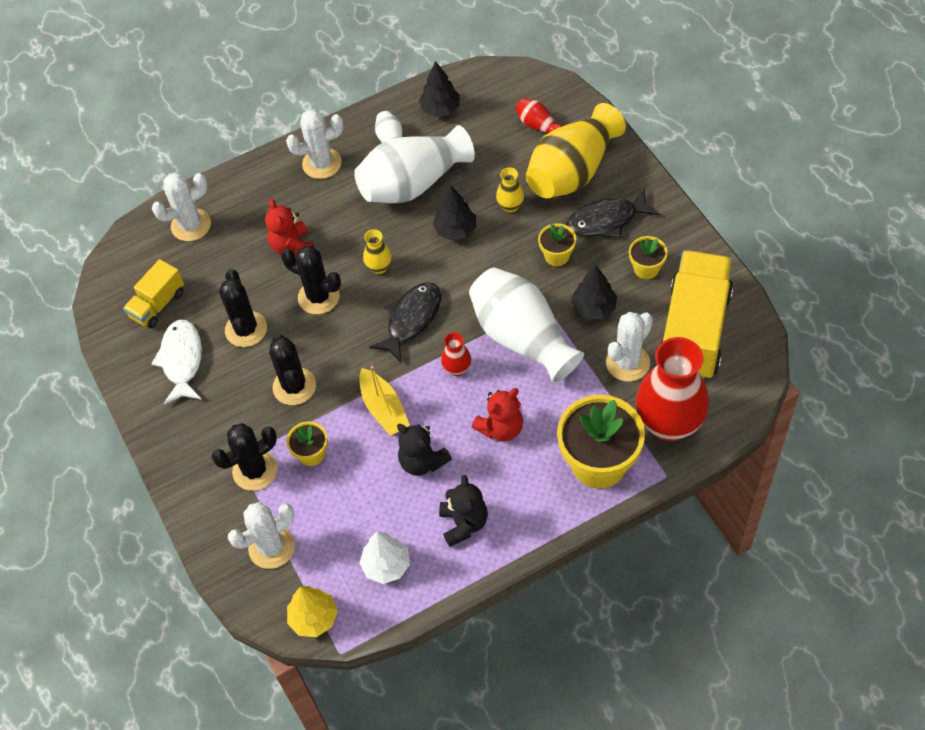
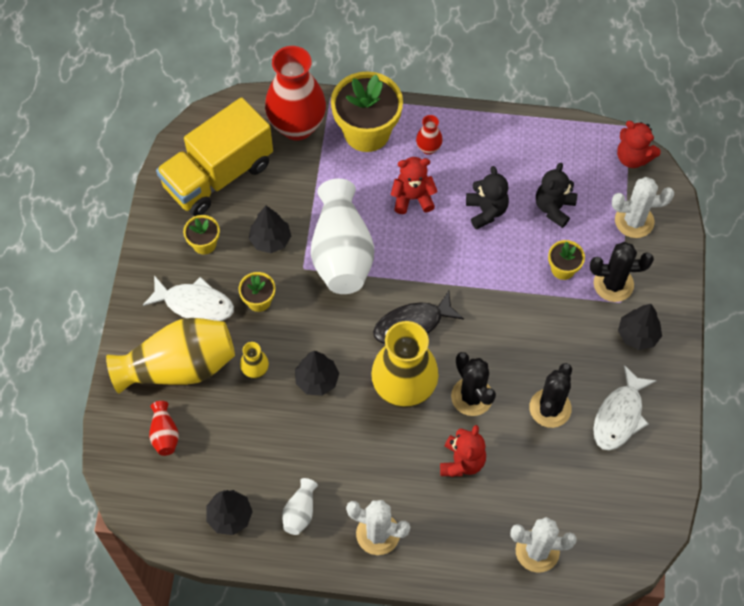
camera: 150 degrees left, 5 degrees up
yellow truck [123,259,184,328] -> none
black cactus [269,334,316,405] -> none
yellow tree [287,586,338,637] -> red teddy bear [617,121,661,168]
white vase [354,125,475,203] -> none
yellow boat [359,366,410,436] -> none
white tree [359,532,410,584] -> none
yellow vase [363,229,392,274] -> yellow vase [371,321,439,408], size x2.29
black teddy bear [439,475,488,547] -> black teddy bear moved to [536,163,577,228]
red vase [441,332,471,376] -> red vase moved to [416,115,443,155]
black fish [566,188,659,238] -> white fish [142,275,234,321]
white cactus [606,312,653,382] -> none
none -> black tree [618,304,662,350]

